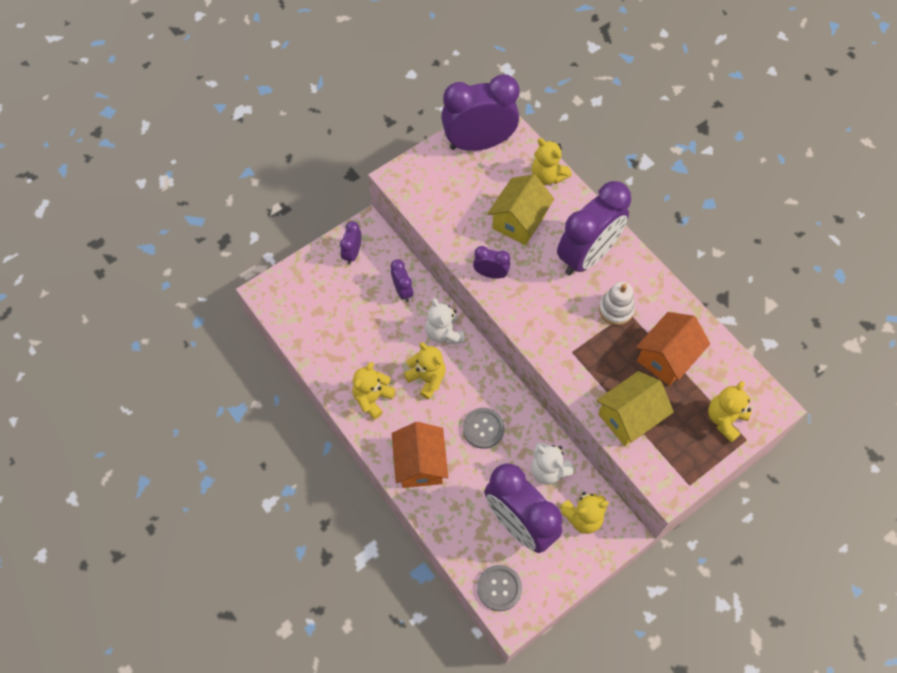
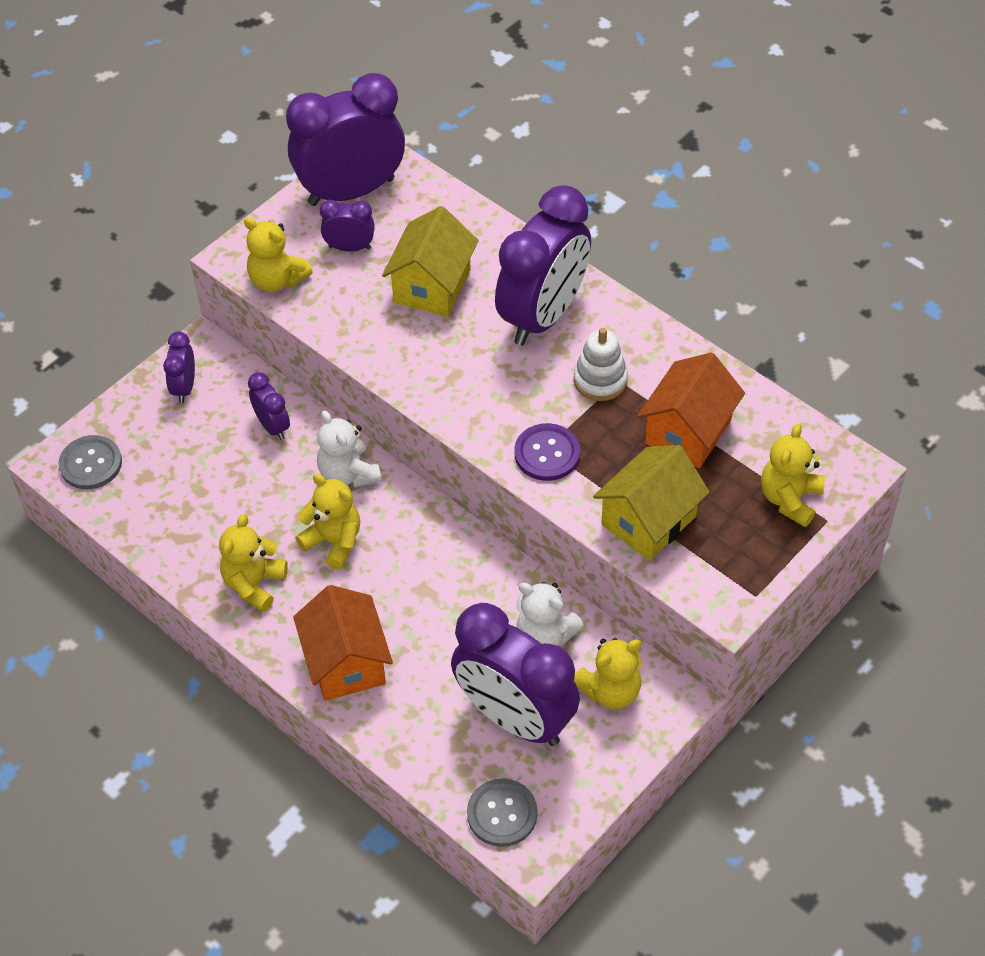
camera: 10 degrees left, 10 degrees down
grey button [463,408,505,449] -> grey button moved to [59,435,122,489]
purple clock [473,246,510,279] -> purple clock moved to [320,200,375,252]
yellow teddy bear [532,138,572,185] -> yellow teddy bear moved to [244,217,313,292]
none -> purple button [514,423,580,481]

